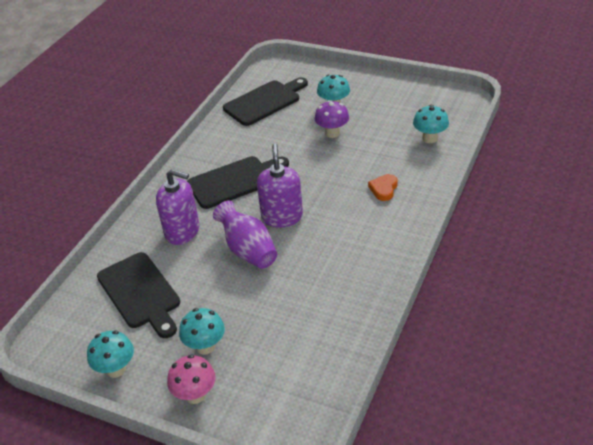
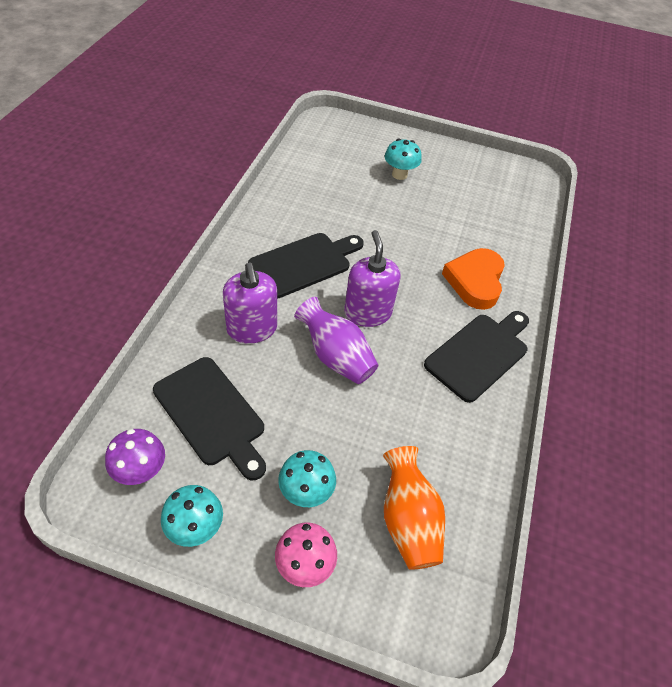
camera: 15 degrees left, 10 degrees up
purple soap dispenser [156,169,199,245] -> purple soap dispenser turned 60 degrees clockwise [223,263,277,344]
black cutting board [223,77,308,126] -> black cutting board moved to [424,311,529,403]
purple mushroom [315,100,349,138] -> purple mushroom moved to [105,429,165,485]
orange heart [368,174,398,201] -> orange heart [442,248,505,310], size x1.87
turquoise mushroom [413,105,449,143] -> none
none -> orange vase [383,446,445,570]

